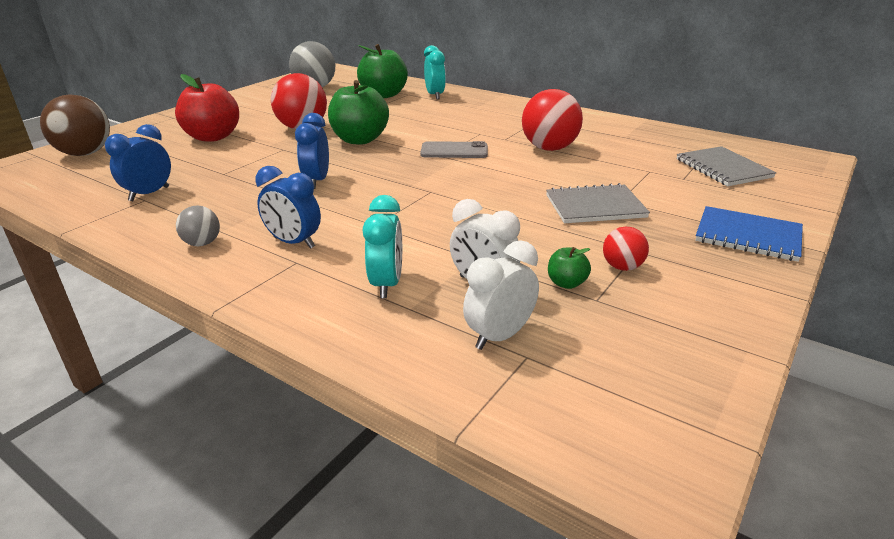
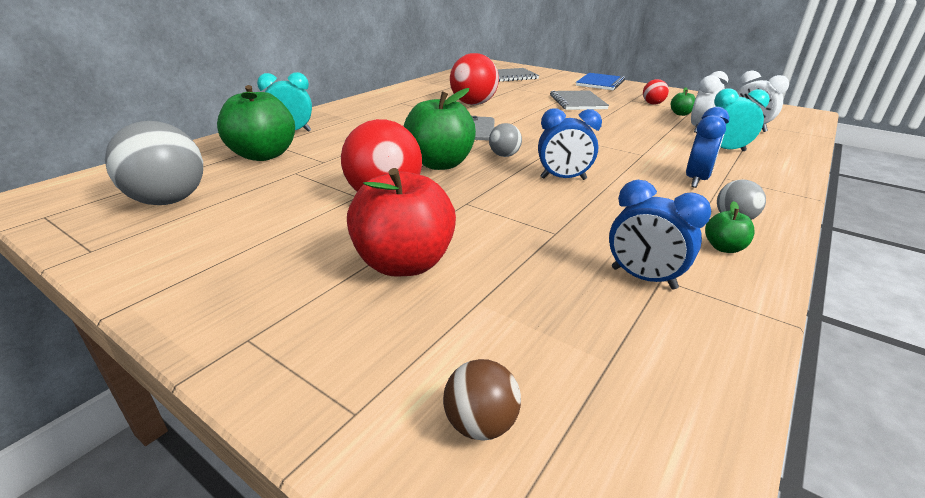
camera: 90 degrees left, 0 degrees up
brown ball [40,94,110,156] -> brown ball [443,359,521,441], size x0.51
none -> grey ball [489,123,522,157]
none -> green apple [705,201,755,253]

